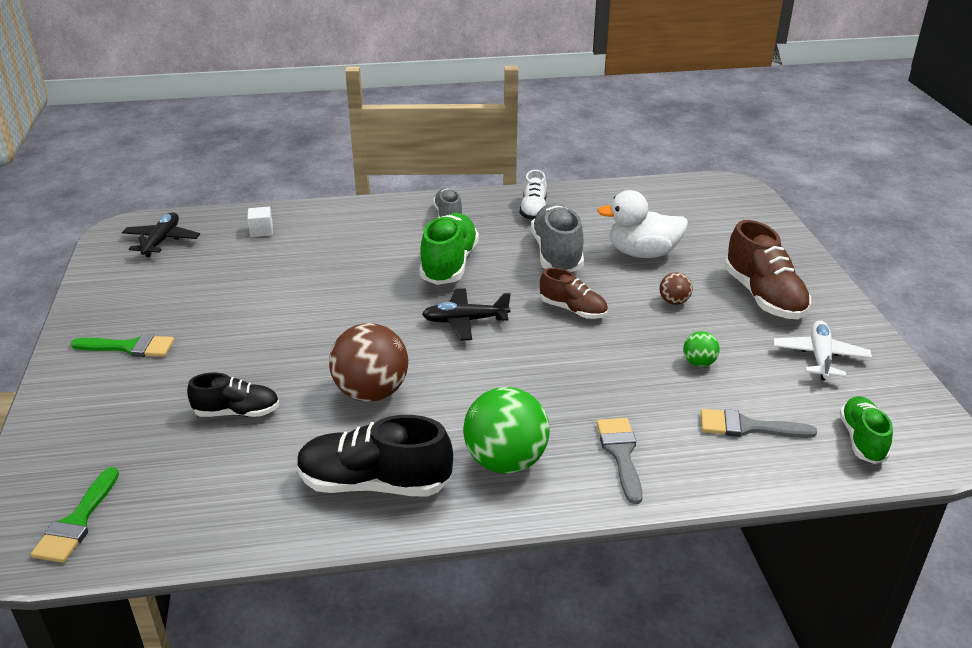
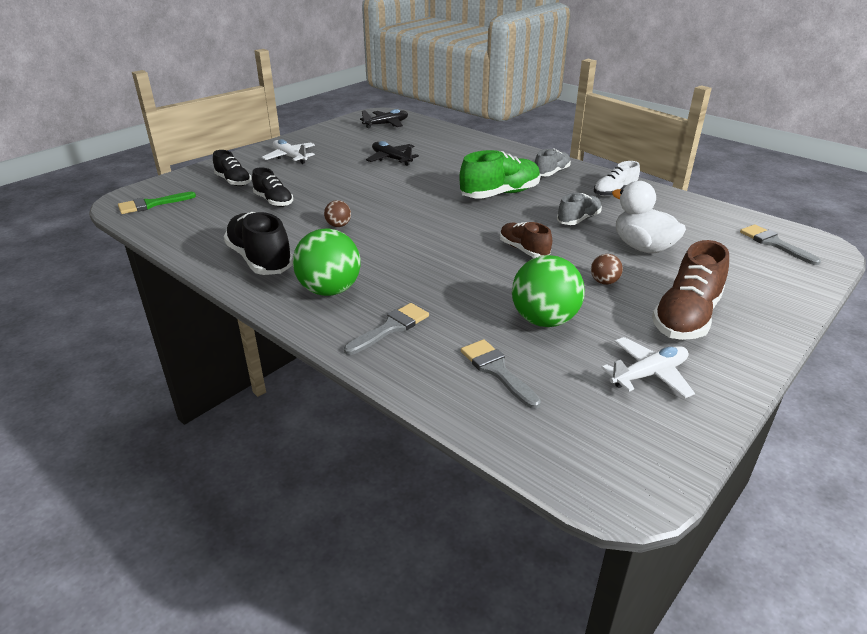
camera: 50 degrees right, 0 degrees up
green brush [71,334,174,357] -> white plane [262,139,315,164]
white cube [247,207,273,237] -> none
brown ball [329,323,408,402] -> brown ball [324,200,351,227], size x0.48
black plane [422,288,511,341] -> black plane moved to [366,141,419,166]
grey shoe [531,203,584,272] -> grey shoe [557,193,602,225], size x0.61
brown shoe [540,268,608,319] -> brown shoe turned 150 degrees clockwise [500,222,552,258]
green ball [683,331,720,367] -> green ball [512,255,585,327], size x2.10
green shoe [840,396,893,464] -> none
none -> black shoe [213,150,251,186]
none -> grey brush [740,224,821,265]

